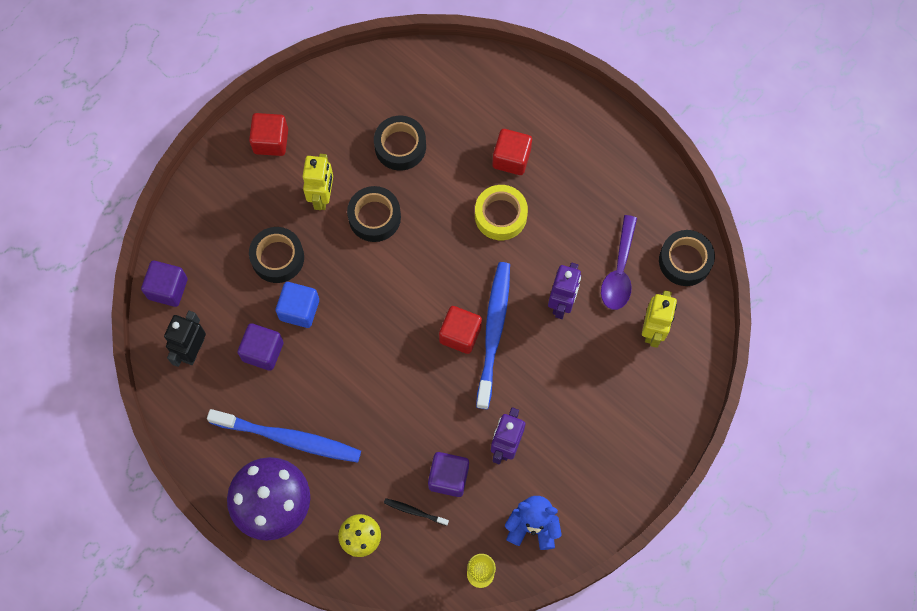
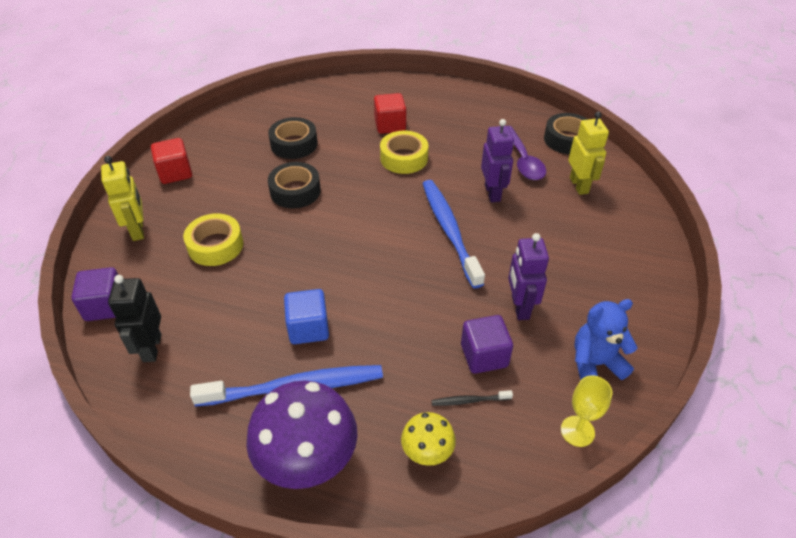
camera: 25 degrees left, 25 degrees down
purple cube [237,323,283,371] -> none
black tape [249,227,304,283] -> yellow tape [183,213,243,266]
blue cube [276,282,319,328] -> blue cube moved to [284,289,329,344]
yellow robot [303,154,333,210] -> yellow robot moved to [101,156,144,241]
red cube [439,306,482,354] -> none

